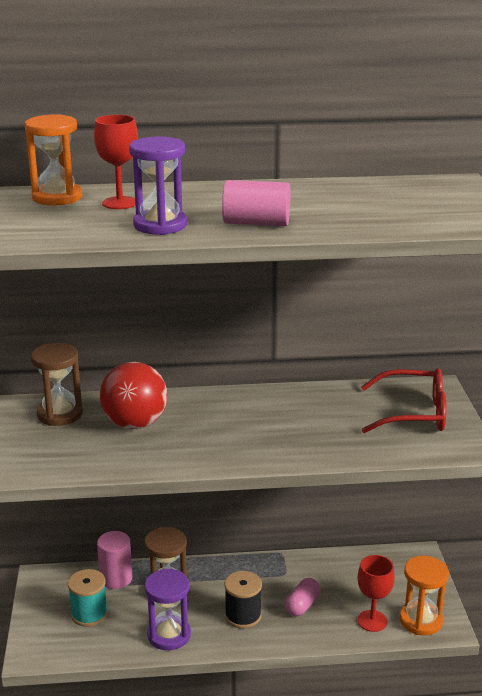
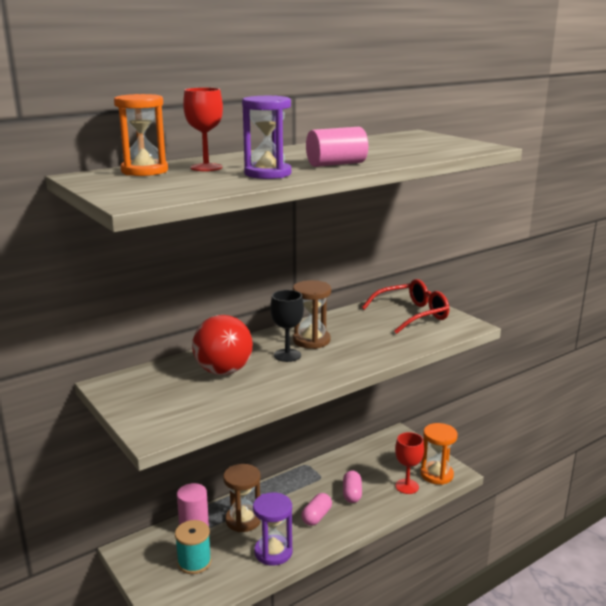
camera: 30 degrees left, 5 degrees down
brown hourglass [31,343,83,426] -> brown hourglass moved to [293,280,331,349]
black spool [224,571,262,628] -> pink capsule [301,493,332,526]
none -> black goblet [270,290,304,362]

